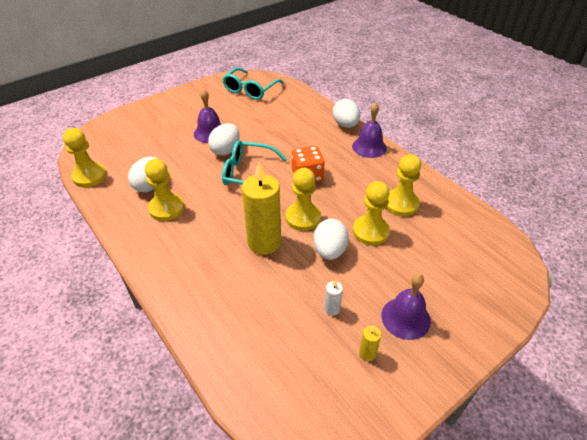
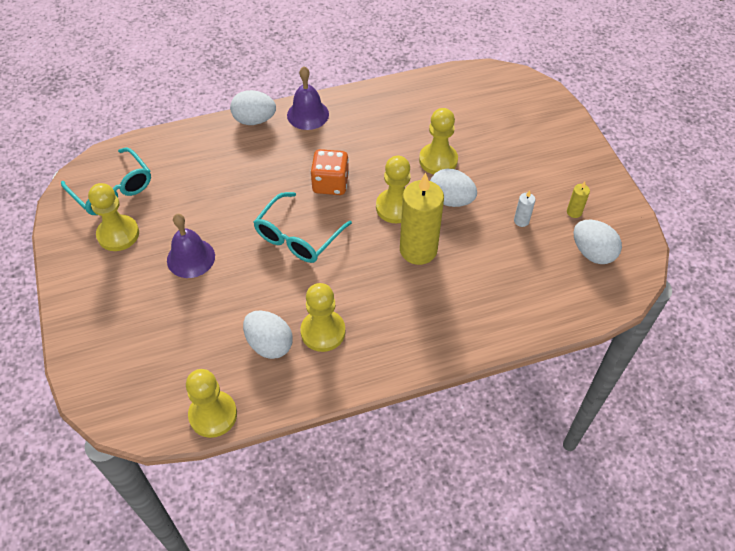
camera: 70 degrees left, 10 degrees up
white egg [208,123,240,156] -> white egg moved to [573,220,622,264]
purple bell [381,274,431,340] -> none
yellow pawn [386,154,421,216] -> yellow pawn moved to [88,183,139,251]

